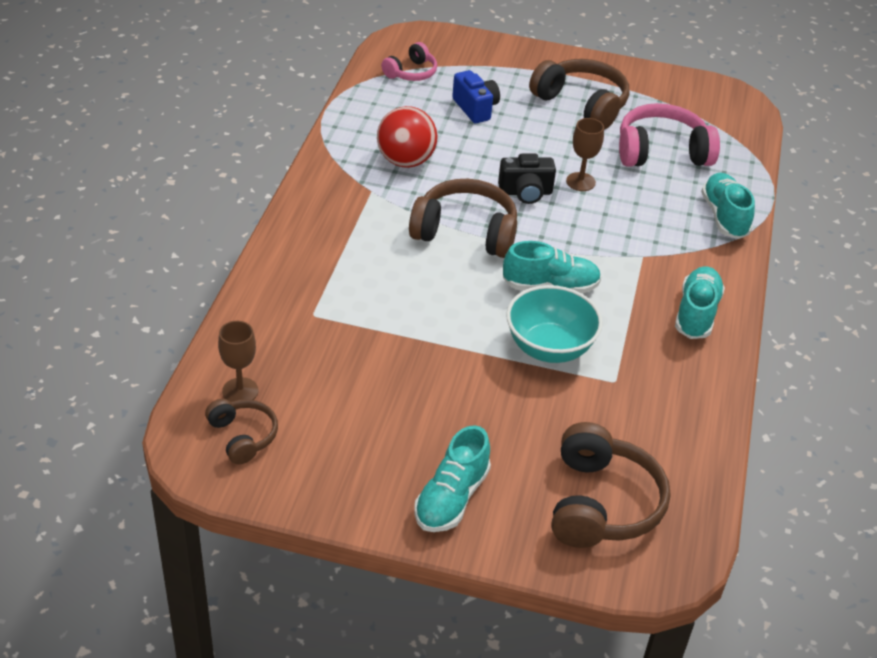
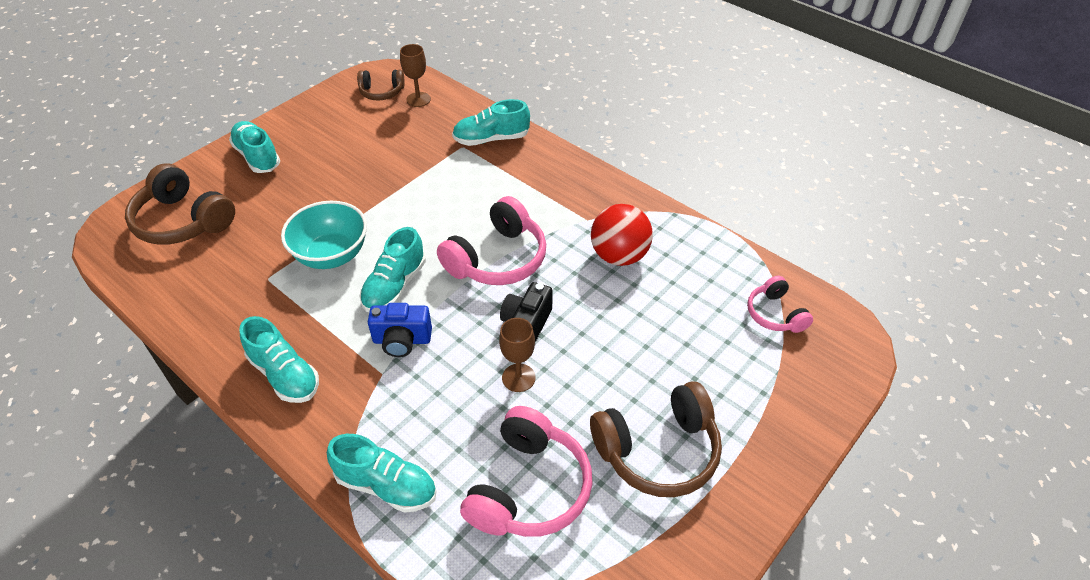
camera: 120 degrees right, 5 degrees up
brown headphones [409,179,517,258] -> pink headphones [437,196,546,285]
blue camera [452,70,500,123] -> blue camera moved to [368,303,432,357]
none -> turquoise shoe [452,99,530,146]

